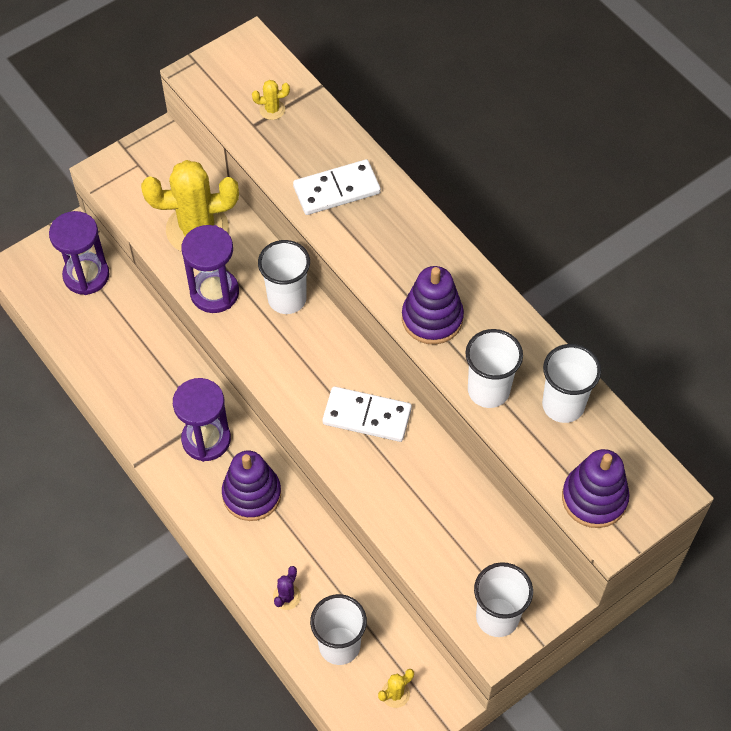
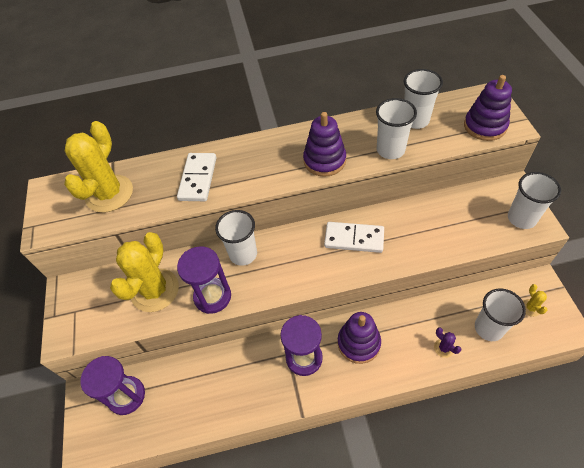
camera: 60 degrees left, 5 degrees down
yellow cactus [252,80,290,120] -> yellow cactus [64,121,133,213], size x2.45
white domino [322,386,412,442] -> white domino turned 60 degrees clockwise [324,222,384,253]

